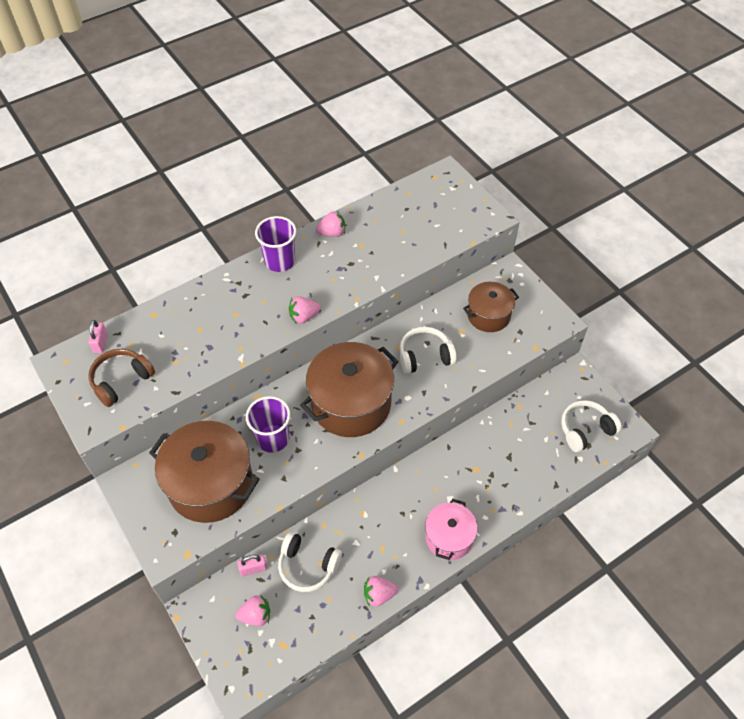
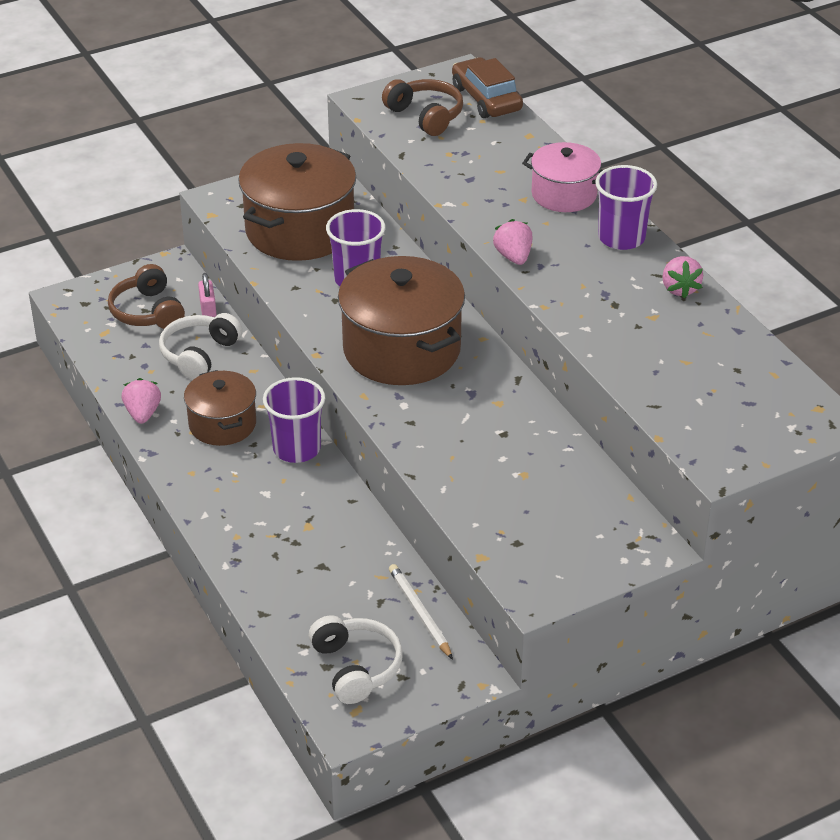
camera: 95 degrees right, 15 degrees down
pink padlock [89,320,107,353] -> brown car [452,57,523,118]
pink strawberry [235,595,270,626] -> brown headphones [108,264,185,329]
white headphones [399,327,457,374] -> none
pink pot [425,499,478,560] -> pink pot moved to [522,142,603,212]
brown pot [463,282,519,332] -> brown pot moved to [184,370,256,446]
none -> purple cup [263,377,325,463]
none -> white pencil [389,564,453,660]

